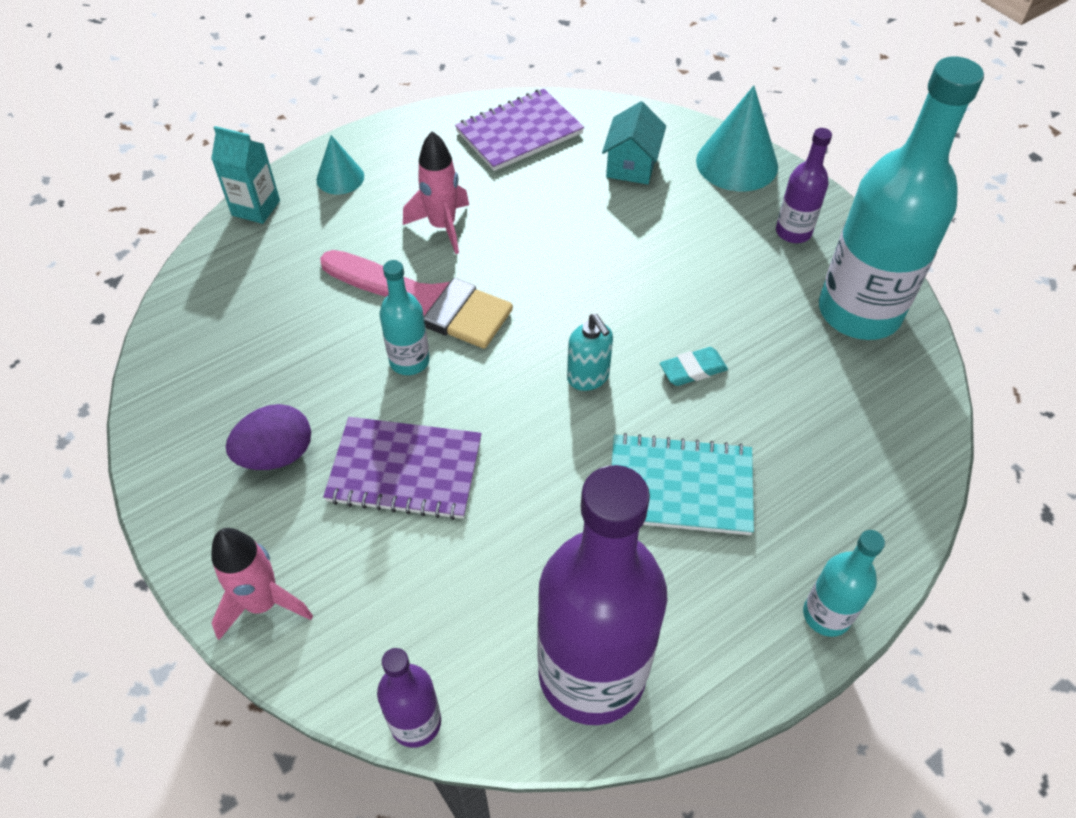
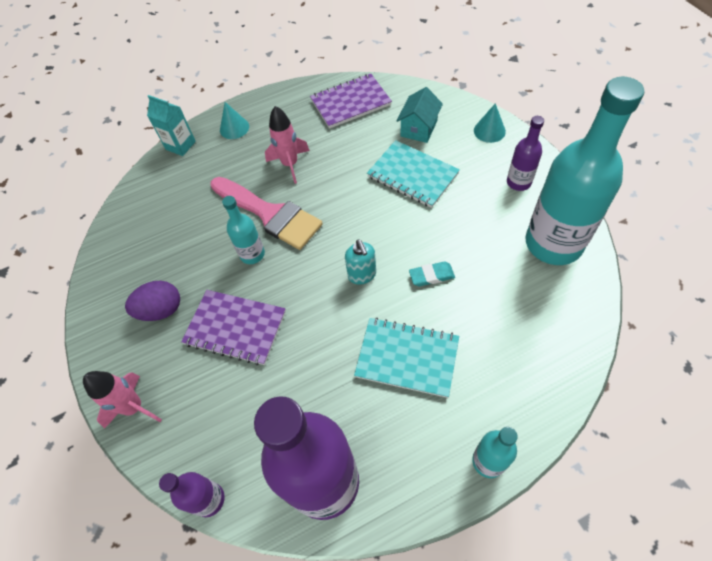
camera: 15 degrees right, 5 degrees up
turquoise cone [696,86,778,191] -> turquoise cone [474,103,506,143], size x0.58
none -> turquoise notebook [367,140,460,208]

